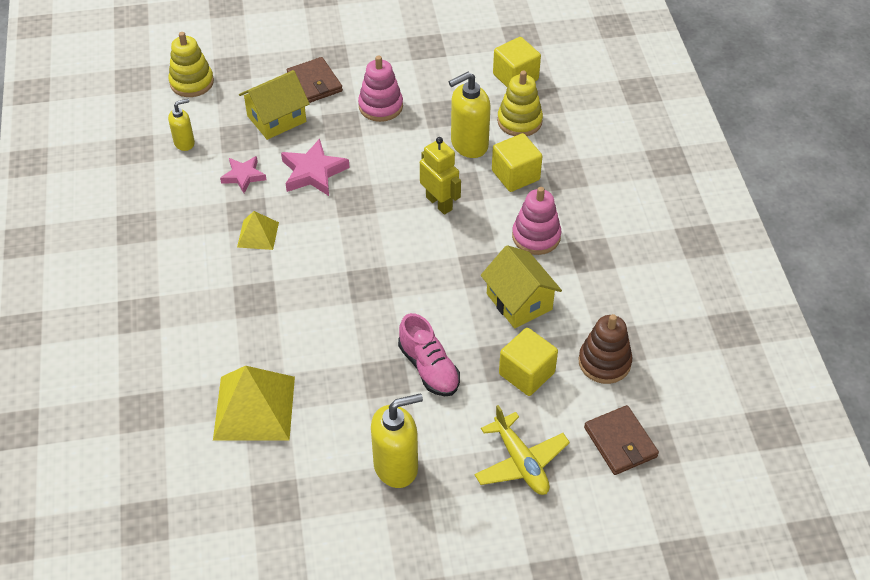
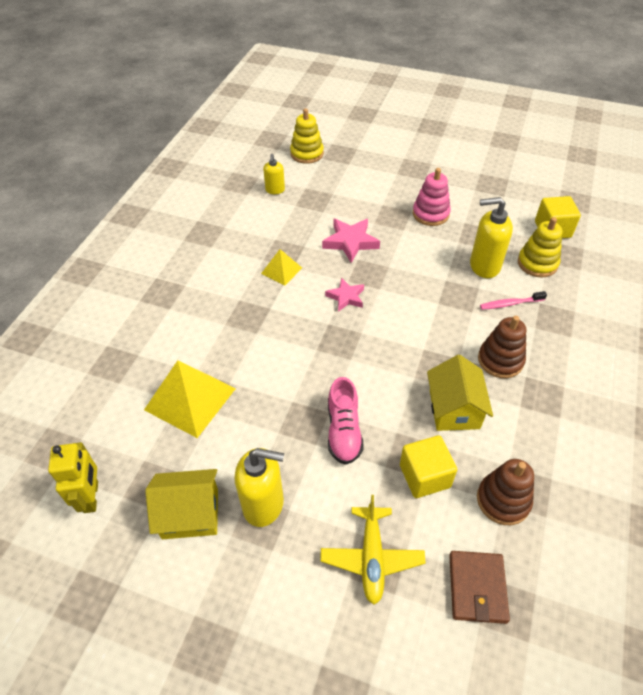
camera: 30 degrees right, 0 degrees up
yellow soap dispenser [168,99,195,151] -> yellow soap dispenser turned 90 degrees clockwise [263,154,285,194]
pink star [220,156,267,193] -> pink star moved to [325,278,364,312]
yellow house [239,70,310,140] -> yellow house moved to [145,469,218,539]
brown wallet [287,57,343,103] -> none
yellow robot [420,137,461,215] -> yellow robot moved to [48,442,98,513]
yellow cube [492,133,542,192] -> pink toothbrush [480,291,547,310]
pink stacking toy [512,187,561,255] -> brown stacking toy [478,316,526,378]

